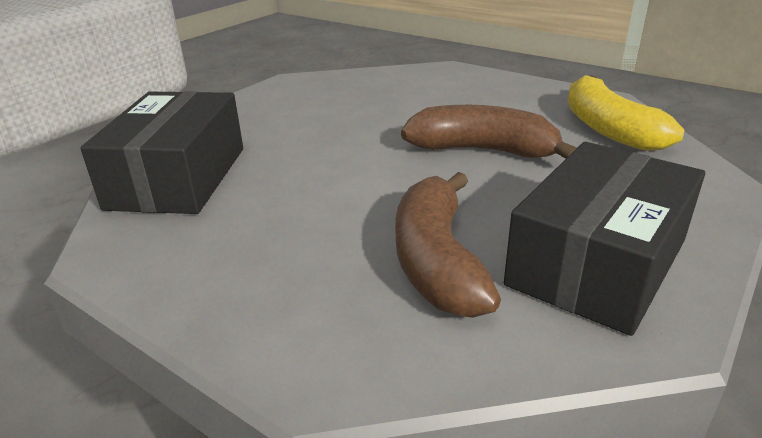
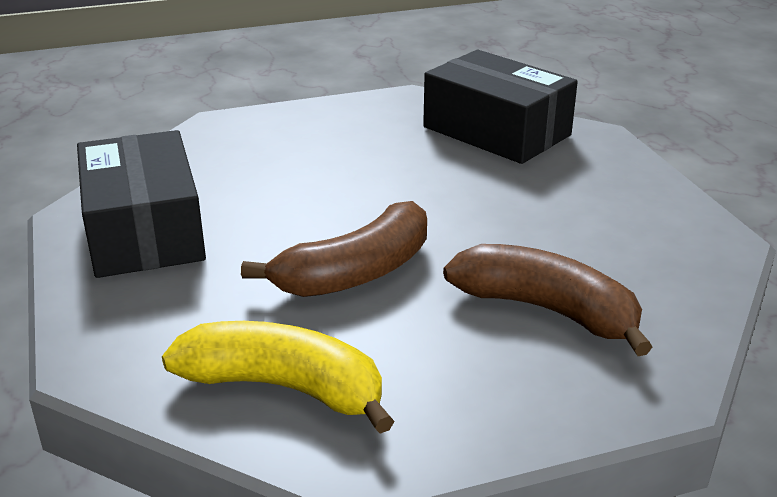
camera: 125 degrees right, 0 degrees up
brown banana [395,172,501,318] -> brown banana moved to [443,244,652,356]

